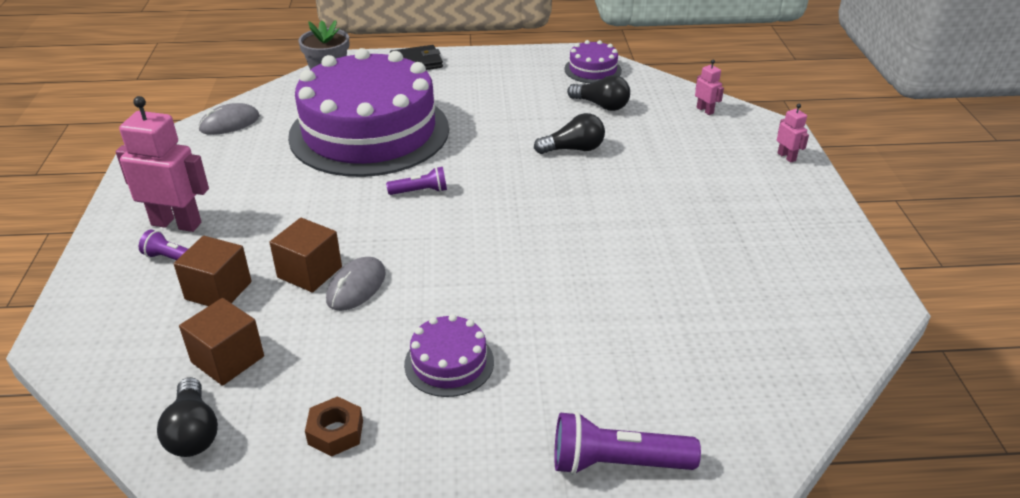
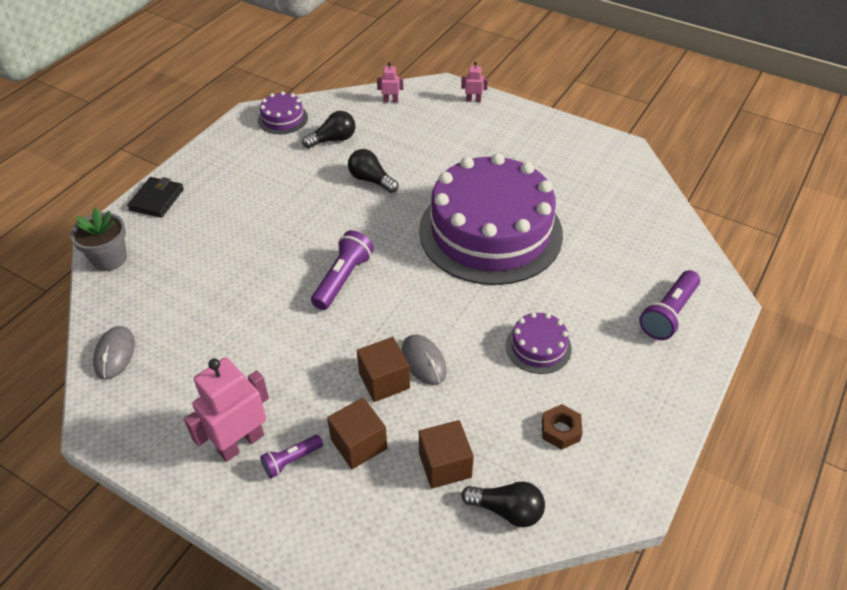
camera: 55 degrees left, 10 degrees up
purple cake [288,48,449,177] -> purple cake moved to [419,153,563,285]
purple flashlight [386,167,447,195] -> purple flashlight [311,230,374,310], size x1.67
black light bulb [534,113,605,154] -> black light bulb turned 75 degrees counterclockwise [348,149,398,193]

